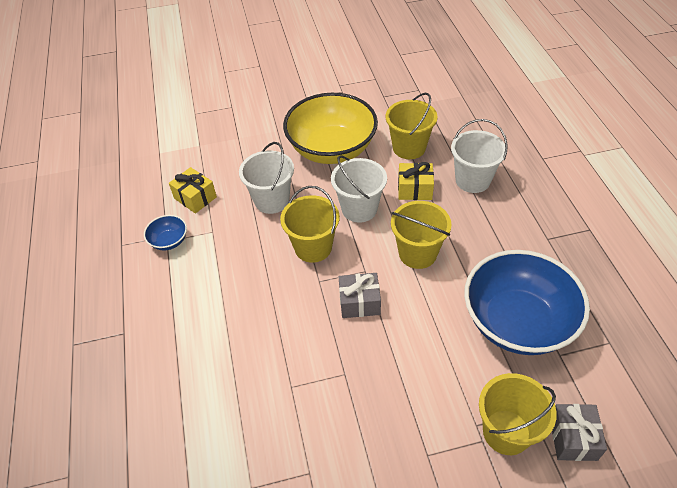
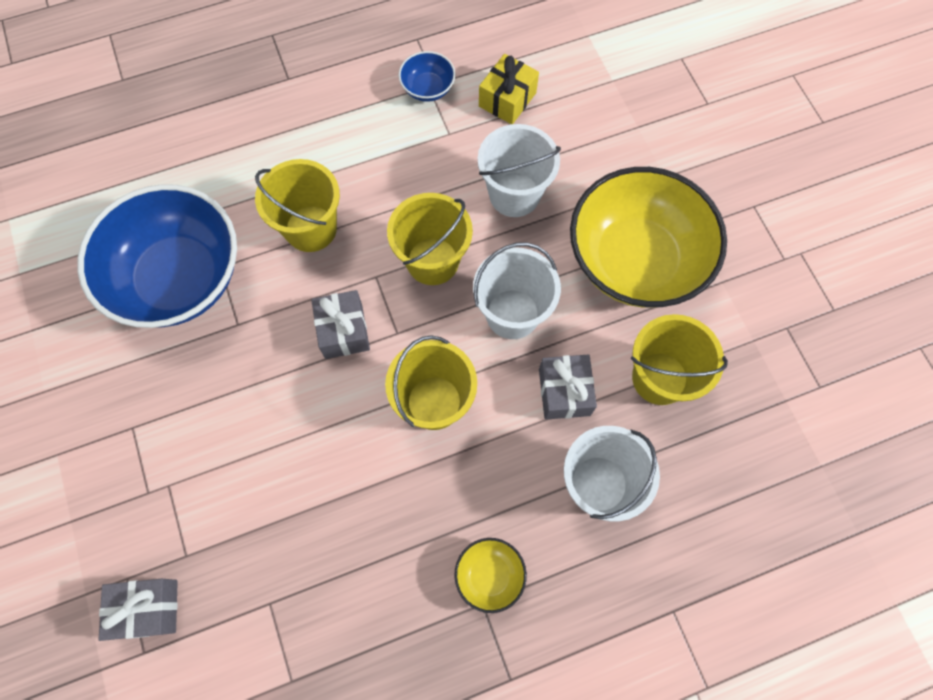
camera: 80 degrees right, 20 degrees up
yellow gift [398,162,434,200] -> grey gift [539,354,597,420]
blue bowl [464,250,590,355] -> blue bowl moved to [77,184,237,328]
yellow bucket [479,373,557,455] -> yellow bucket moved to [255,159,340,252]
none -> yellow bowl [454,538,527,613]

